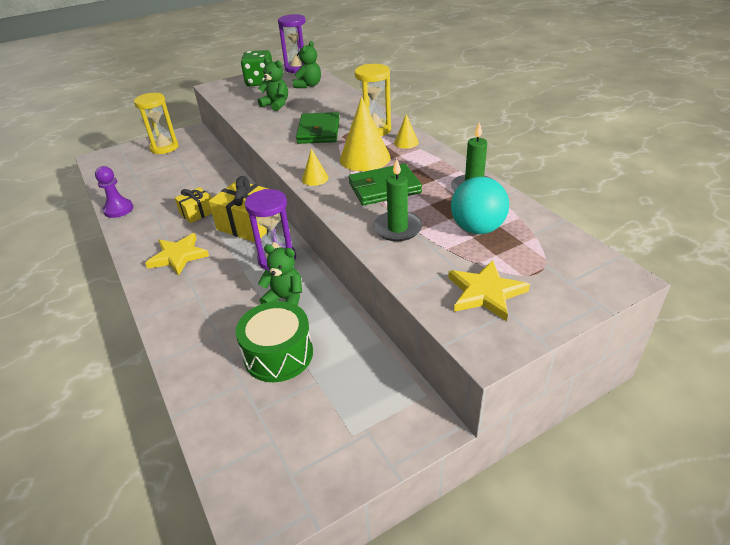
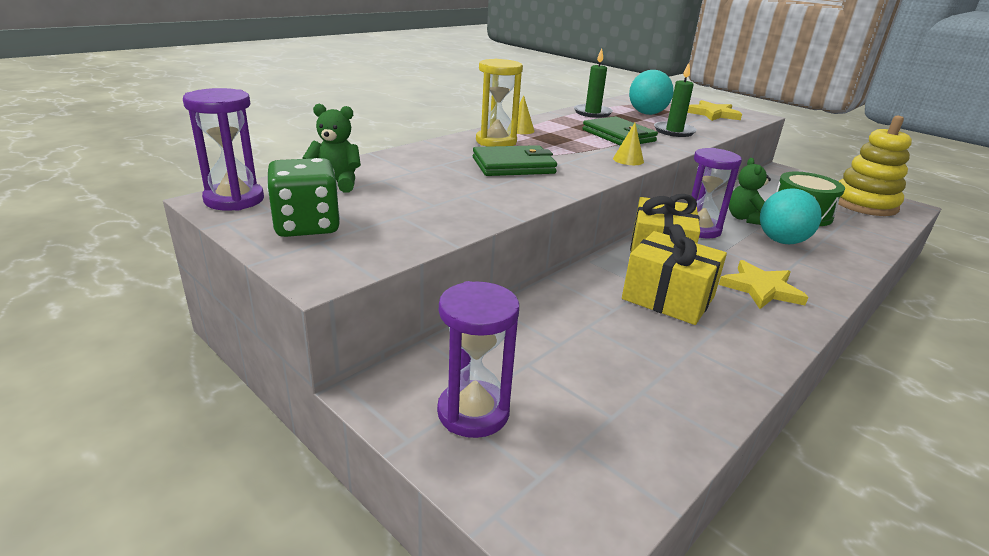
camera: 110 degrees left, 10 degrees down
purple pawn [95,166,133,218] -> none
yellow hourglass [134,93,178,154] -> purple hourglass [437,281,519,438]
yellow gift [175,187,212,223] -> yellow gift [622,224,727,325], size x1.72
green teddy bear [258,58,288,111] -> none
yellow cone [340,97,390,171] -> none
none -> turquoise ball [760,189,822,244]
none -> yellow stacking toy [838,116,912,216]

